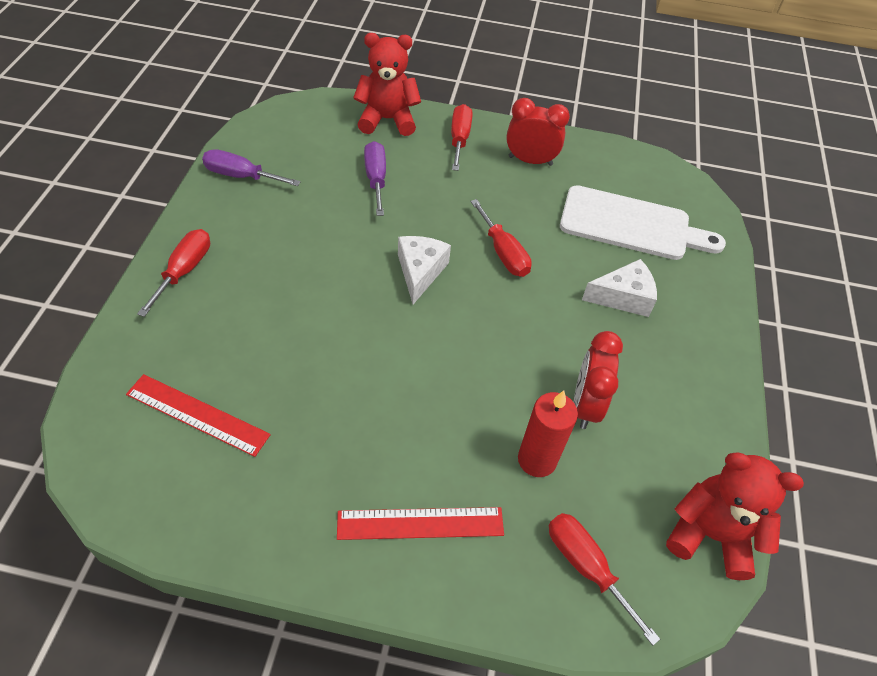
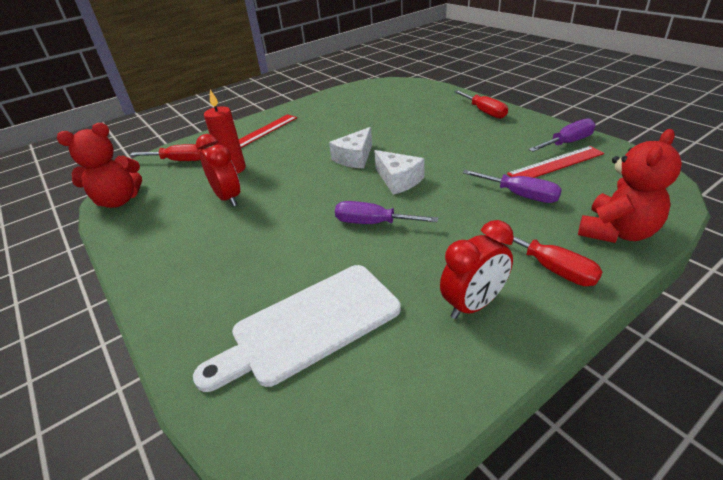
camera: 140 degrees right, 15 degrees down
red ruler [126,374,271,457] -> red ruler moved to [507,146,604,178]
red screwdriver [470,199,532,277] -> purple screwdriver [335,201,438,224]
white cheese [582,259,657,317] -> white cheese moved to [329,127,372,169]

